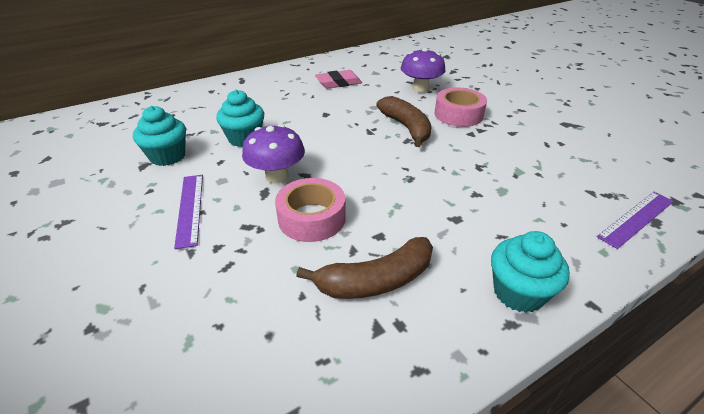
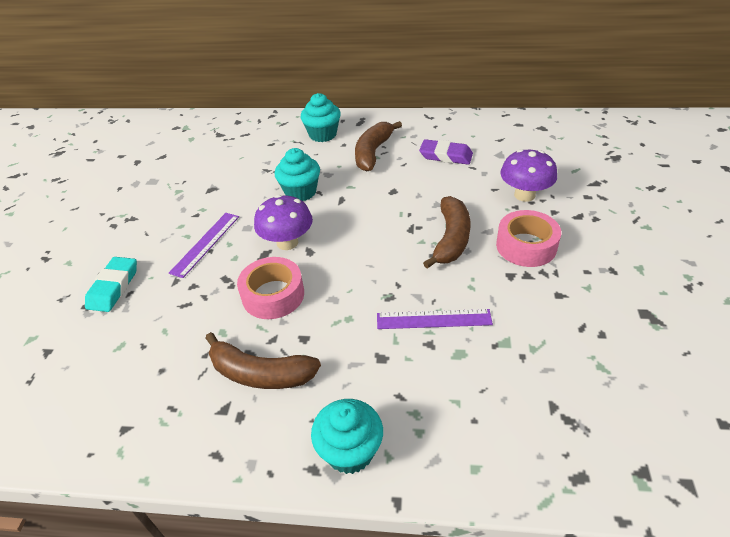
camera: 40 degrees right, 5 degrees up
turquoise cupcake [133,106,186,166] -> turquoise cupcake moved to [301,93,341,142]
pink eraser [315,70,362,88] -> purple eraser [419,139,473,165]
purple ruler [597,192,674,249] -> purple ruler moved to [377,309,493,329]
none -> turquoise eraser [85,257,137,312]
none -> brown banana [355,121,402,172]

